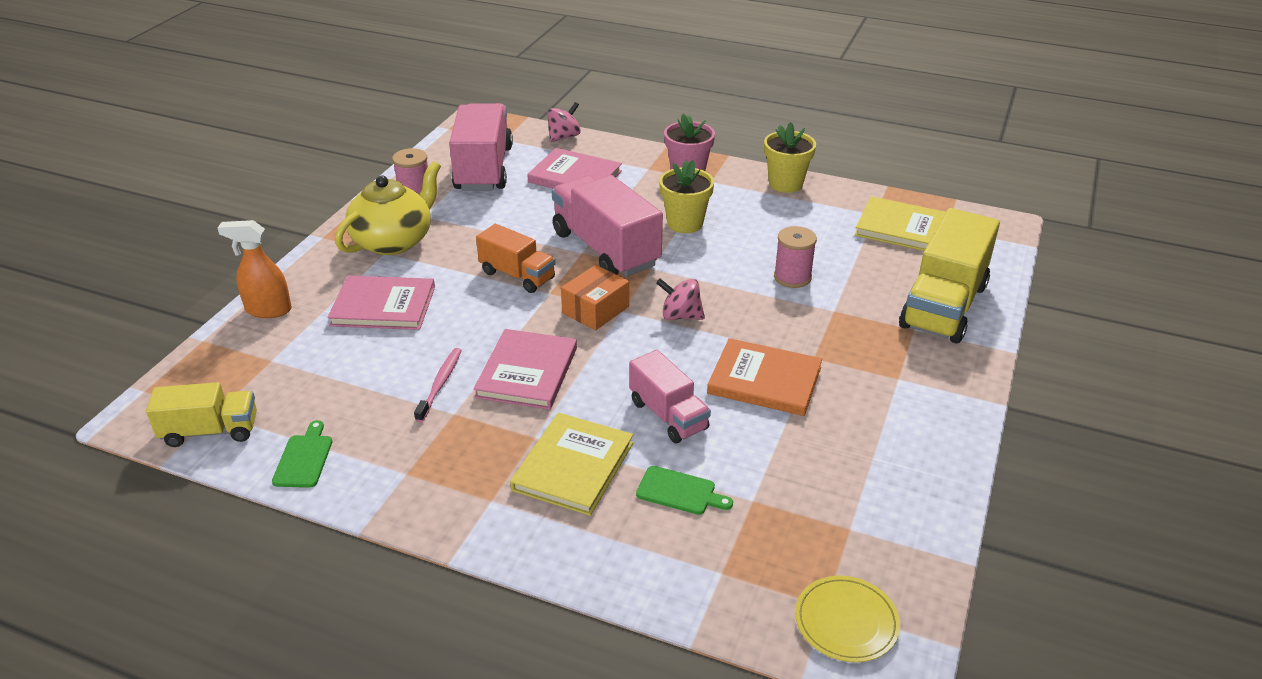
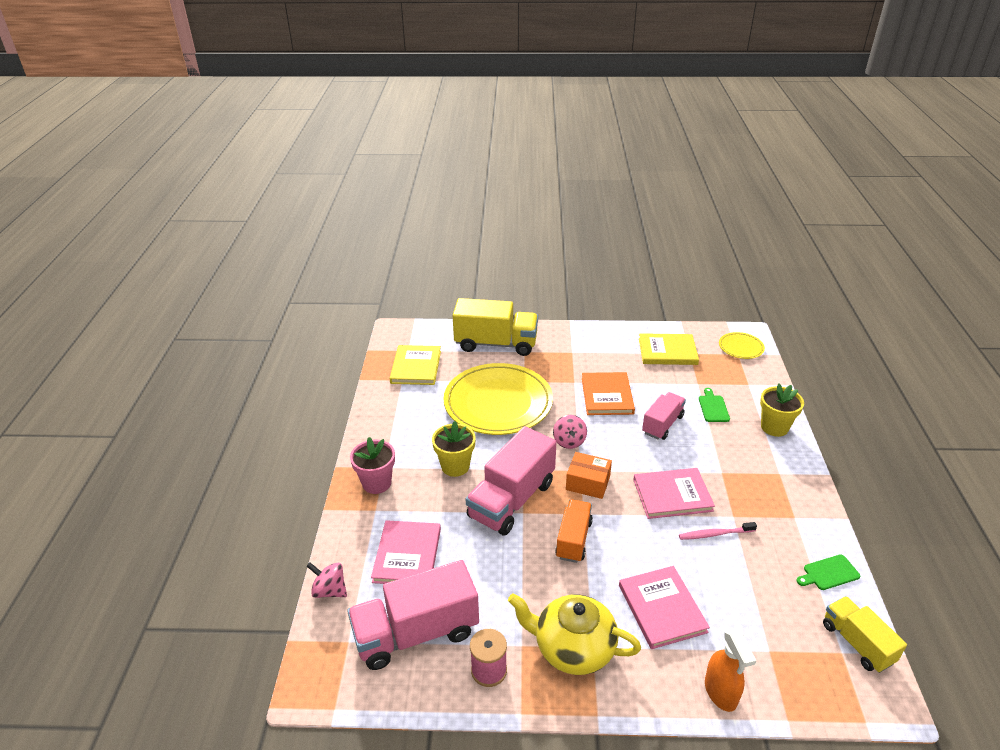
camera: 110 degrees left, 0 degrees up
yellow book [510,413,633,516] -> yellow book moved to [639,333,699,365]
yellow flower pot [764,122,816,193] -> yellow flower pot moved to [760,383,804,437]
pink spool [774,226,817,288] -> yellow plate [444,363,553,435]

